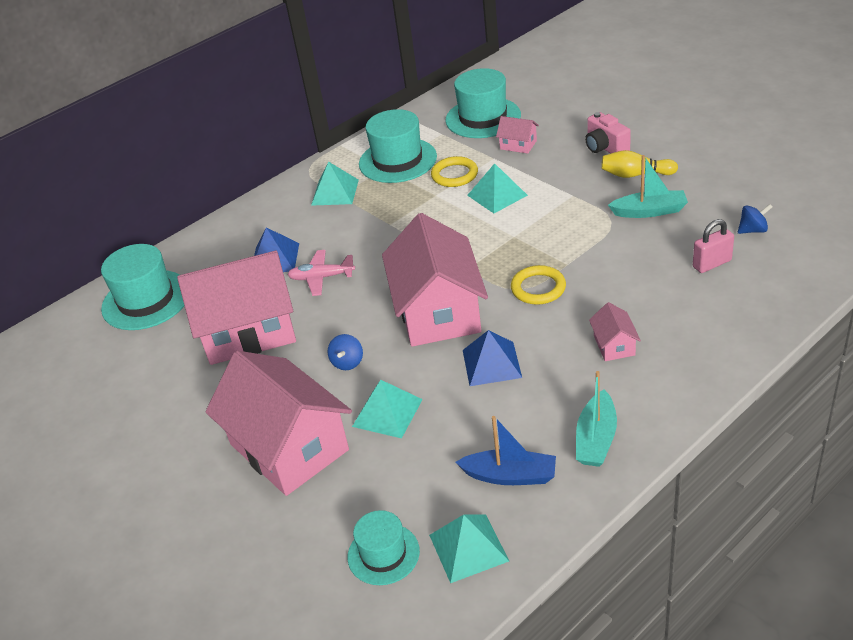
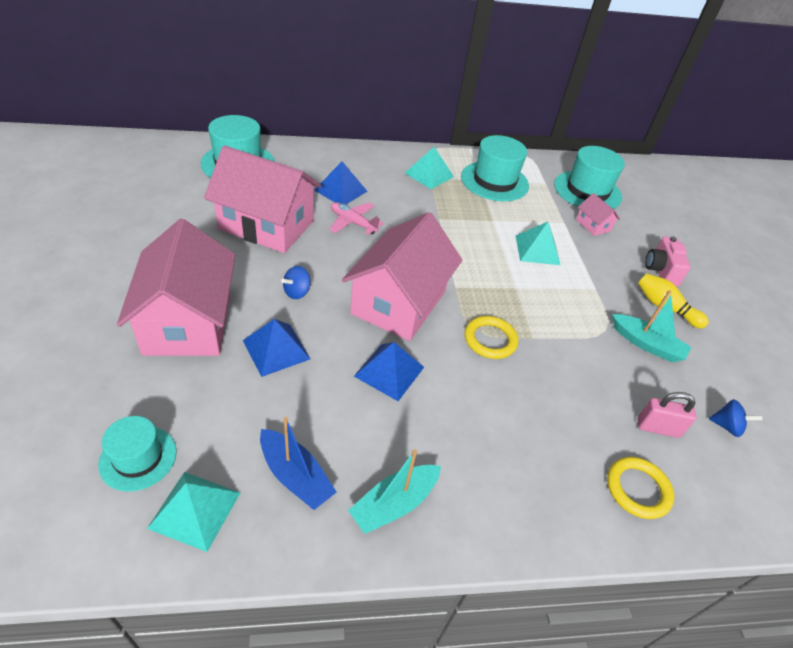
camera: 25 degrees right, 5 degrees up
turquoise pyramid [352,380,423,438] -> blue pyramid [243,319,310,377]
yellow ring [431,156,478,187] -> yellow ring moved to [607,457,674,519]
pink house [589,302,641,361] -> none

